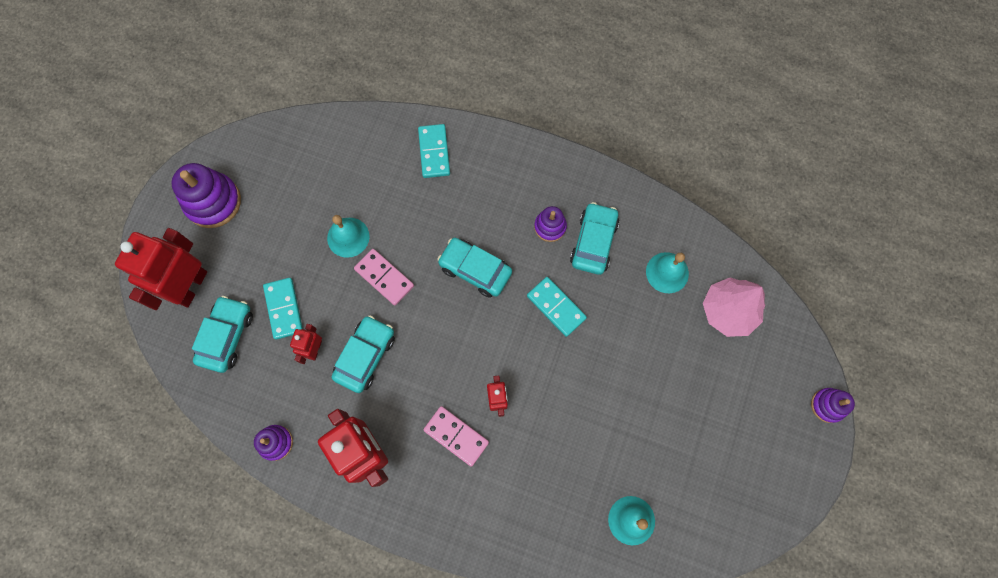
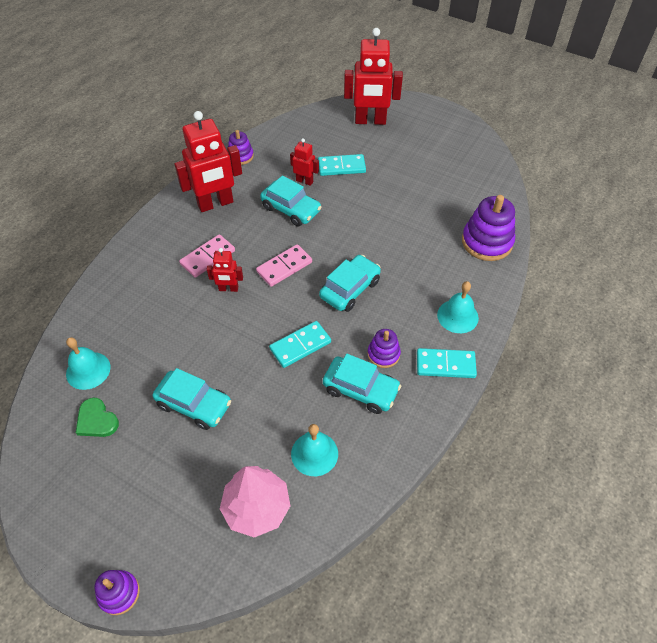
camera: 100 degrees right, 20 degrees down
red robot [115,228,207,310] -> red robot turned 150 degrees clockwise [344,28,403,125]
purple stacking toy [171,163,241,228] -> purple stacking toy moved to [462,195,515,261]
turquoise car [192,296,253,373] -> turquoise car moved to [153,368,231,430]
turquoise bell [327,215,370,258] -> turquoise bell moved to [437,281,479,333]
pink domino [354,249,414,306] -> pink domino moved to [256,244,312,287]
turquoise domino [418,124,450,178] -> turquoise domino moved to [417,348,477,378]
none -> green heart [76,398,119,437]

